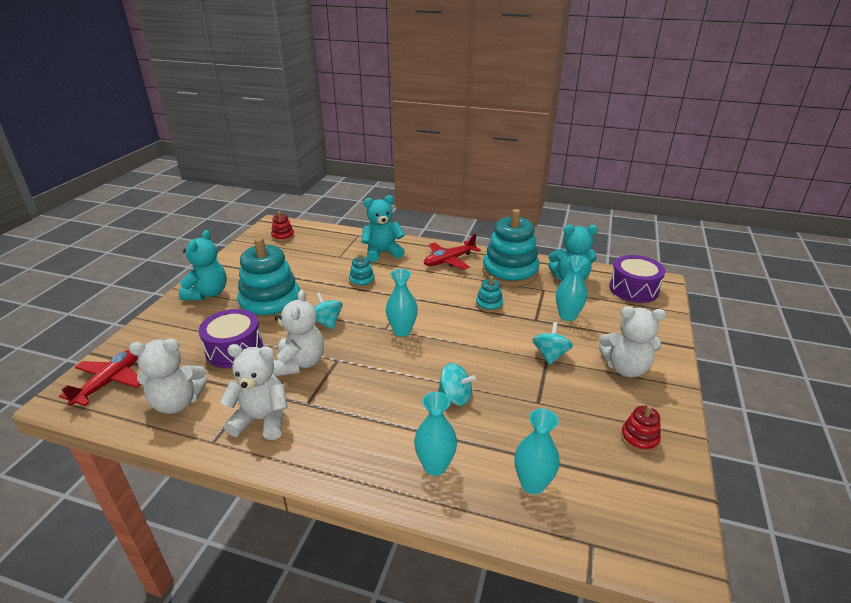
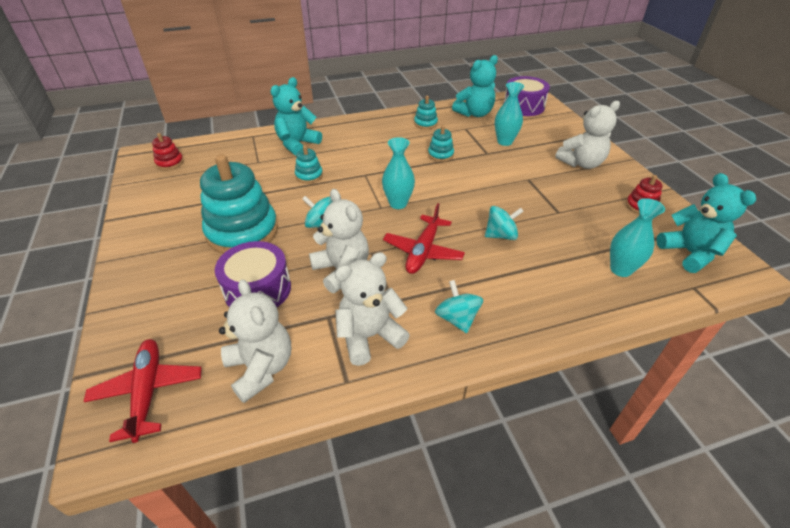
camera: 35 degrees left, 10 degrees up
white teddy bear [129,339,208,414] -> white teddy bear turned 75 degrees counterclockwise [219,279,291,403]
turquoise teddy bear [179,230,227,300] -> turquoise teddy bear moved to [656,173,756,273]
turquoise vase [414,392,457,476] -> none
red plane [424,234,481,270] -> red plane moved to [383,203,465,274]
turquoise stacking toy [482,209,539,287] -> turquoise stacking toy [414,96,438,129], size x0.45
turquoise spinning top [533,322,573,365] -> turquoise spinning top moved to [435,280,483,333]

